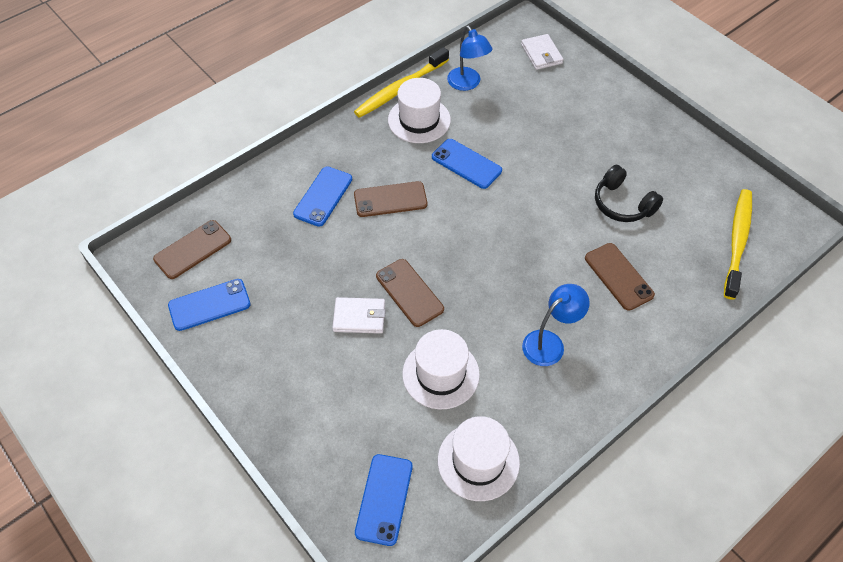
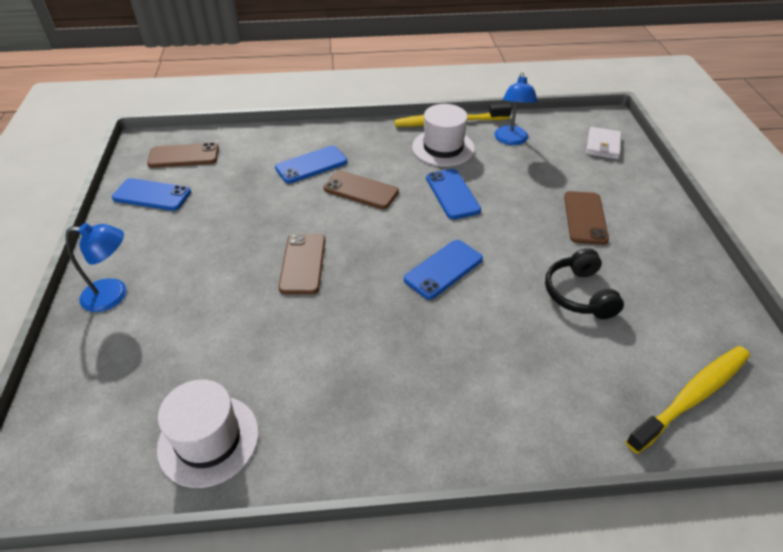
camera: 35 degrees right, 10 degrees down
white wallet [332,297,386,334] -> none
blue phone [355,454,413,546] -> blue phone moved to [404,240,483,300]
white hat [402,329,480,409] -> none
blue lamp [522,284,590,366] -> blue lamp moved to [66,223,127,312]
brown phone [585,243,655,311] -> brown phone moved to [564,191,609,245]

